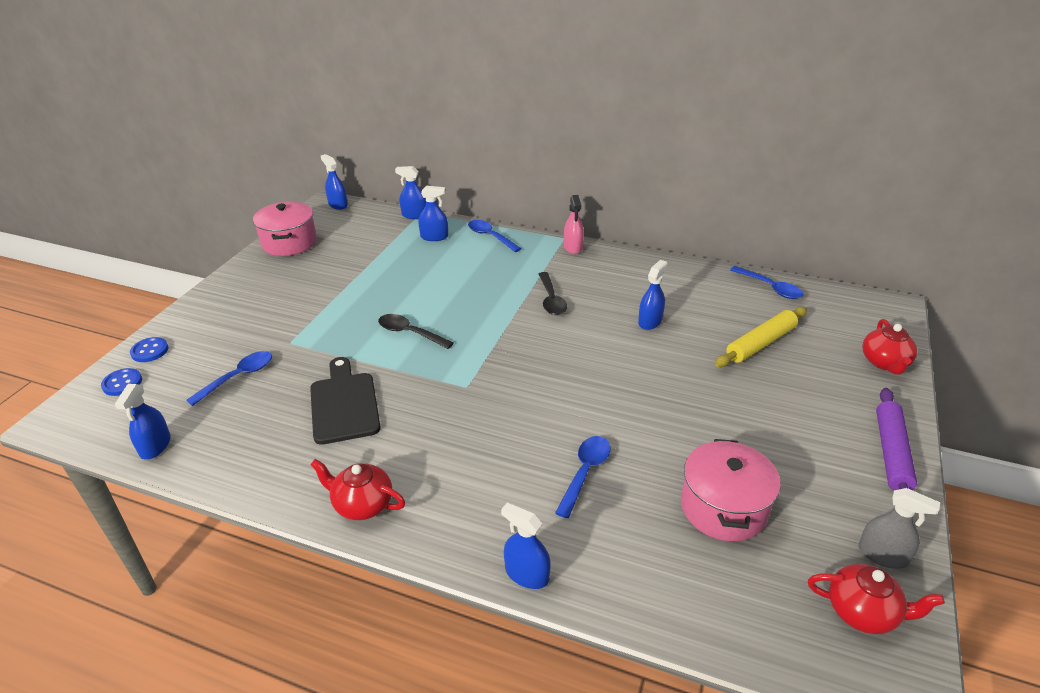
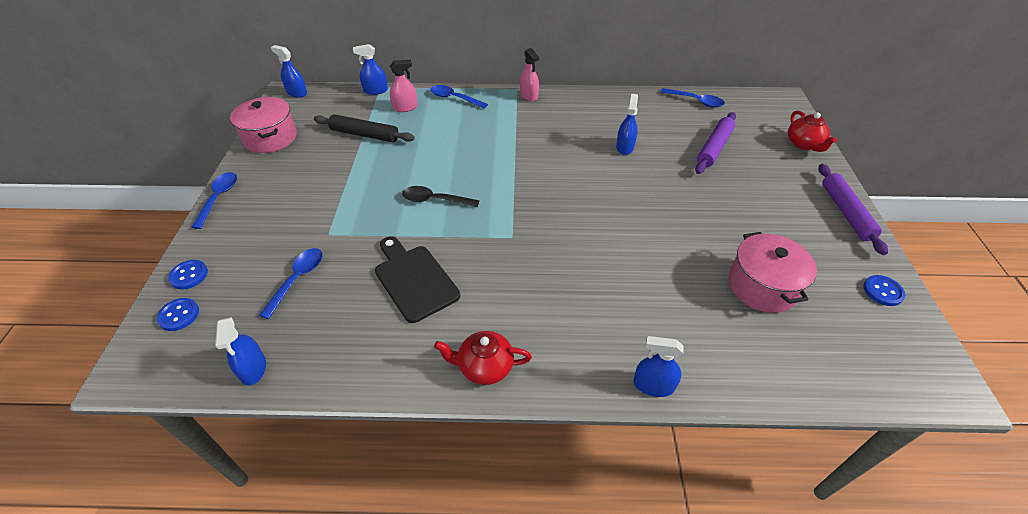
camera: 20 degrees left, 10 degrees up
blue spray bottle [418,186,448,241] -> pink spray bottle [390,60,418,112]
black spoon [539,272,567,315] -> none
blue spoon [555,436,610,518] -> blue spoon moved to [191,172,237,229]
yellow rolling pin [715,307,807,367] -> purple rolling pin [695,112,736,174]
red teapot [808,564,945,634] -> none
grey spray bottle [859,488,940,569] -> blue button [863,275,905,306]
none -> black rolling pin [314,114,415,142]

